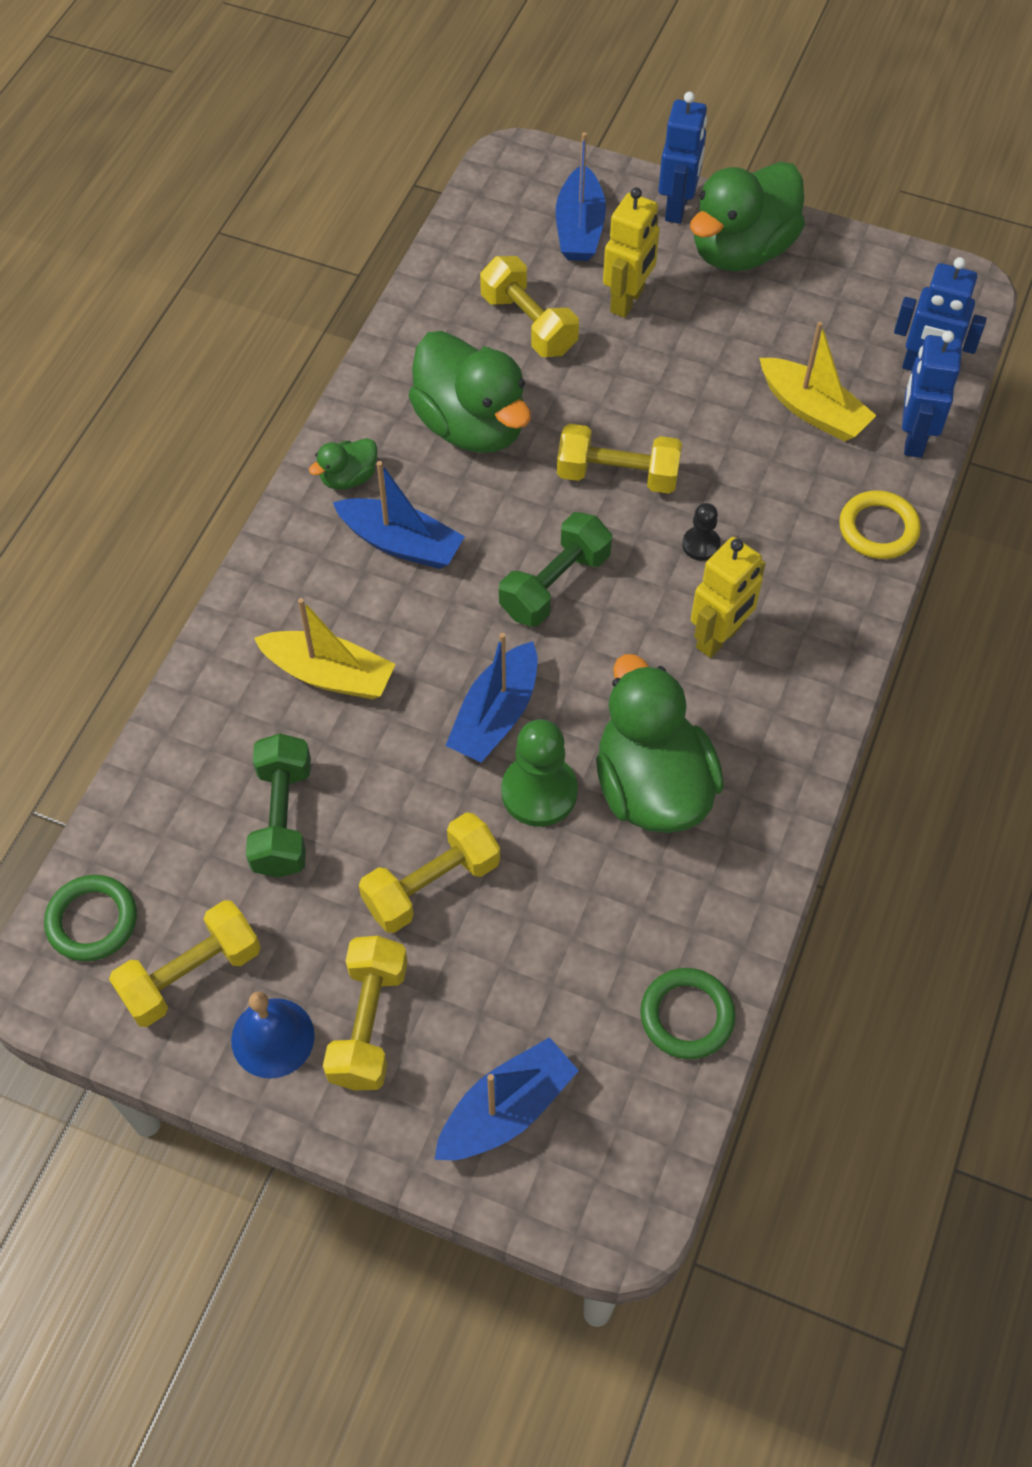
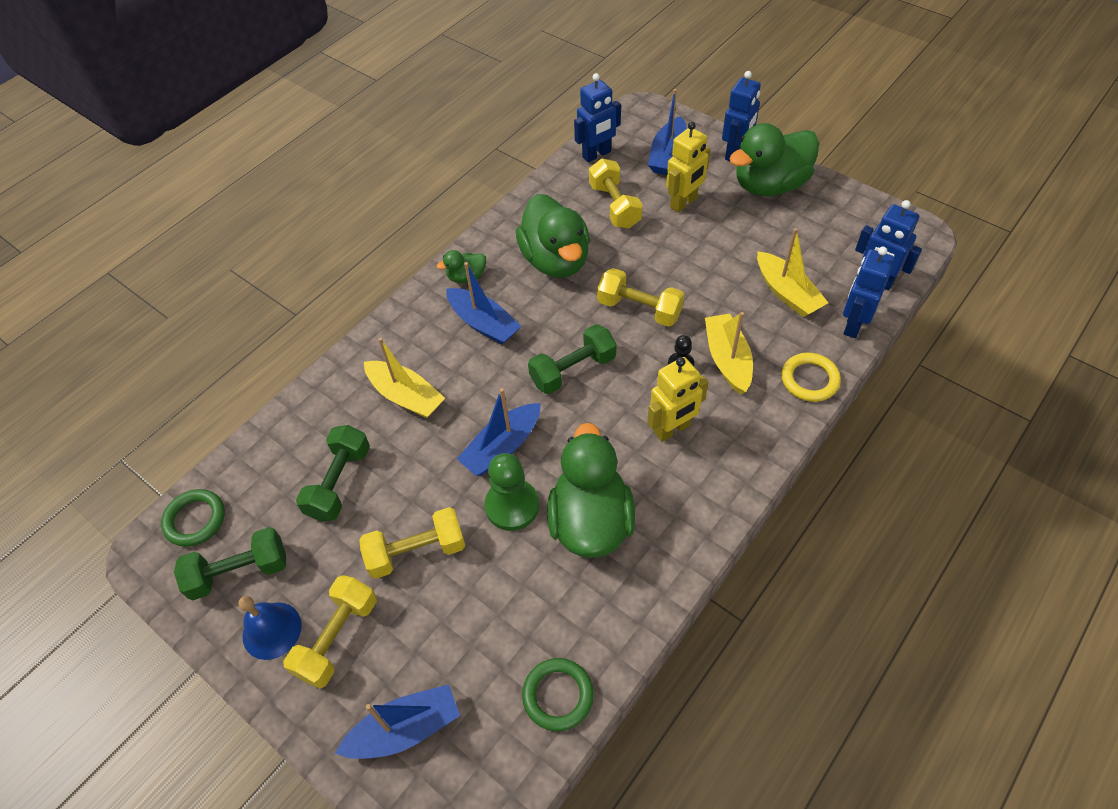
camera: 20 degrees right, 5 degrees down
yellow dumbbell [109,900,261,1027] -> green dumbbell [174,527,286,600]
none -> blue robot [574,73,621,162]
none -> yellow boat [705,312,753,395]

